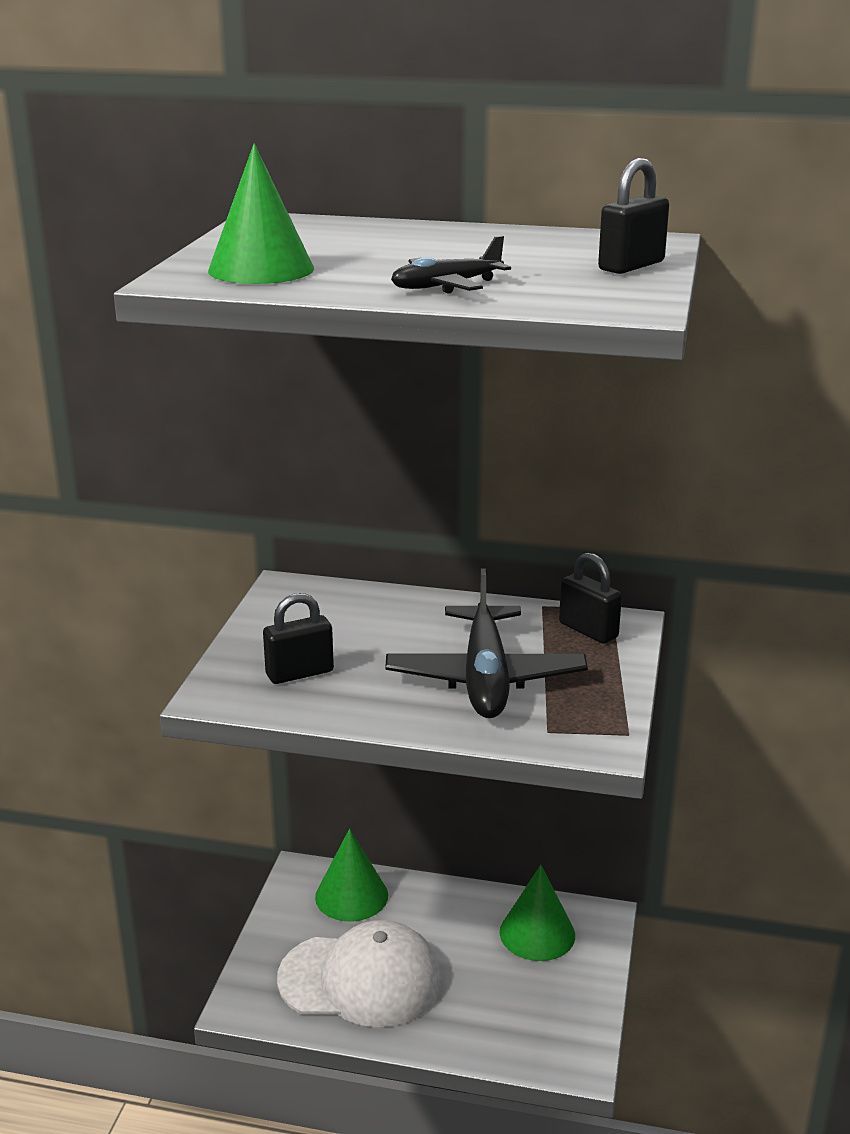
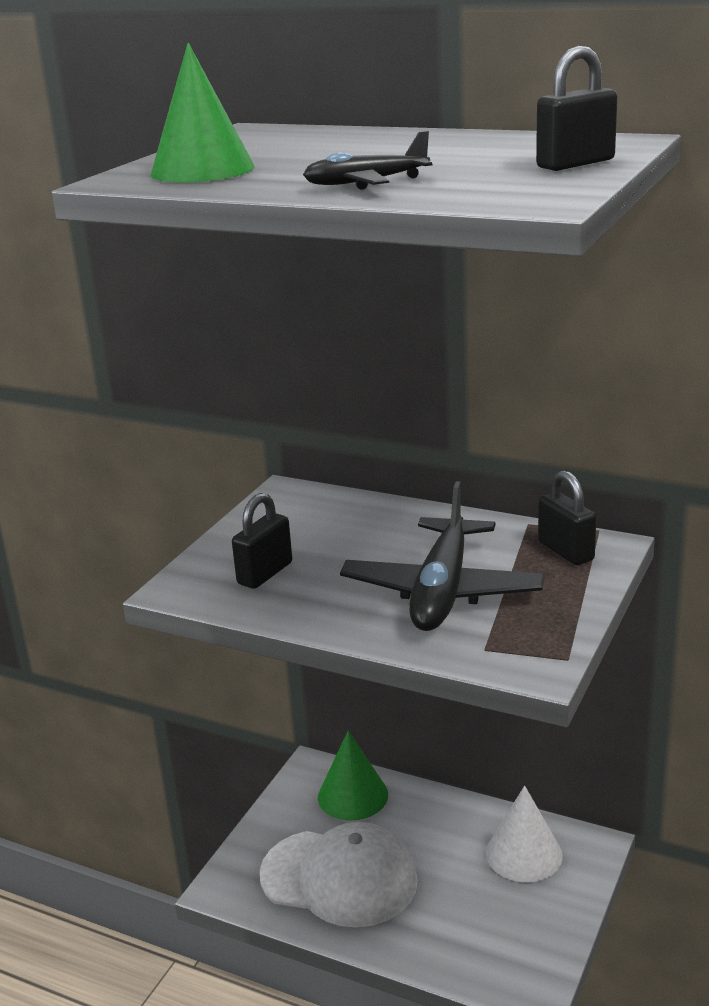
camera: 15 degrees right, 0 degrees up
black padlock [263,593,334,684] -> black padlock turned 45 degrees counterclockwise [232,493,292,589]
green cone [500,865,575,961] -> white cone [486,786,563,882]

